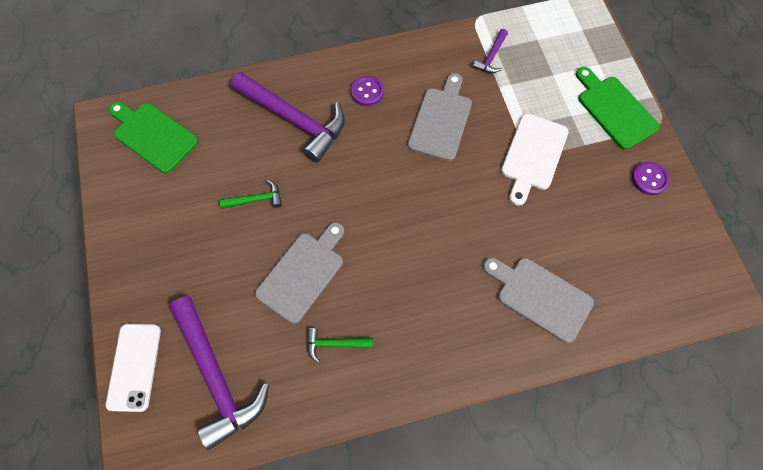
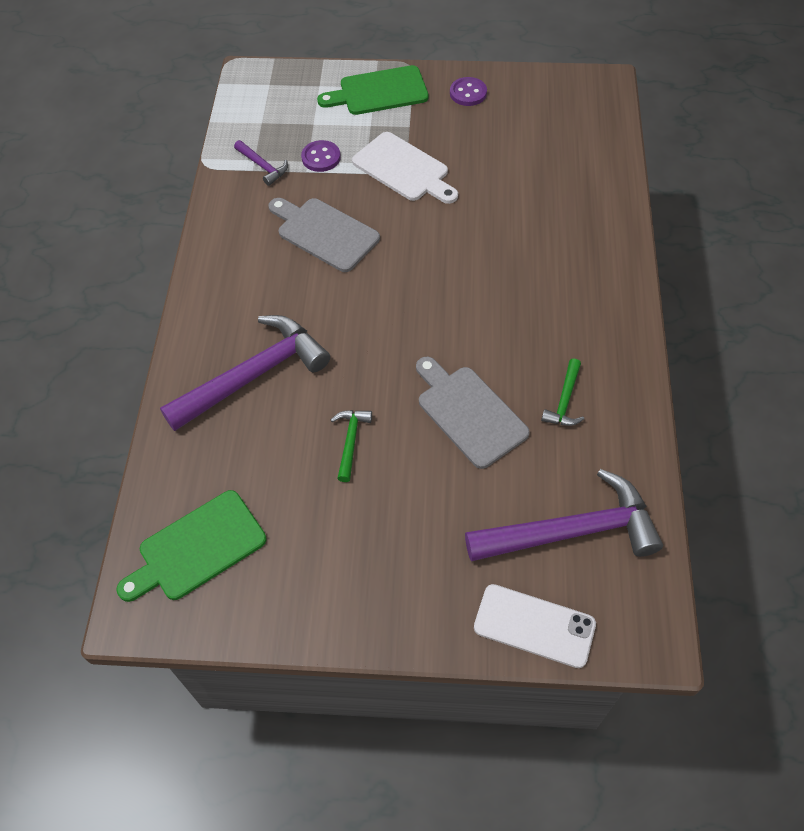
camera: 70 degrees left, 10 degrees down
purple button [351,76,384,106] -> purple button moved to [301,140,341,172]
grey cutting board [483,258,594,343] -> none

